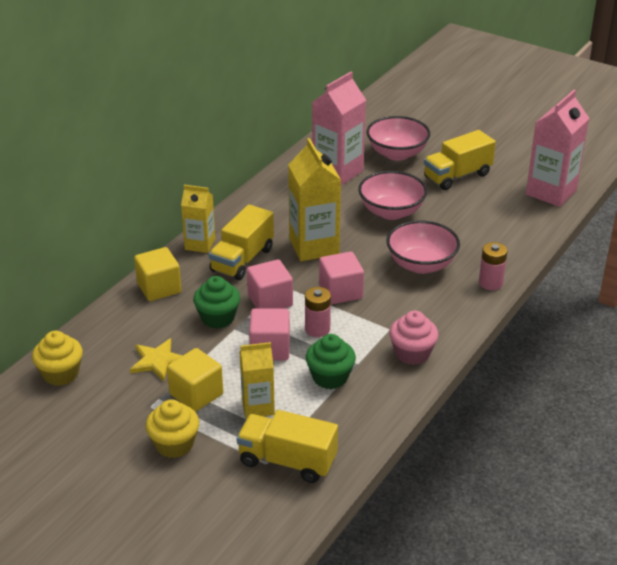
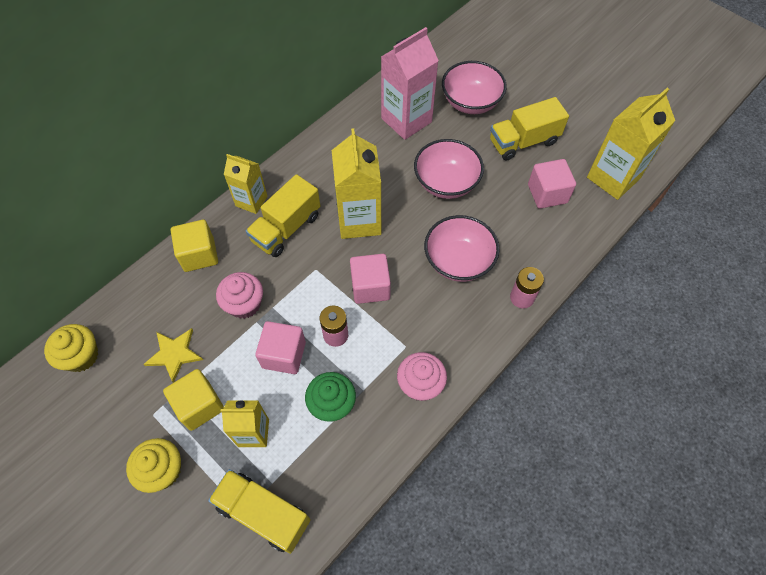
camera: 10 degrees right, 25 degrees up
green cupcake [193,276,240,328] -> pink cupcake [216,272,263,319]
pink cube [247,260,293,309] -> pink cube moved to [528,159,576,209]
pink carton [526,90,589,207] -> yellow carton [587,88,675,200]

